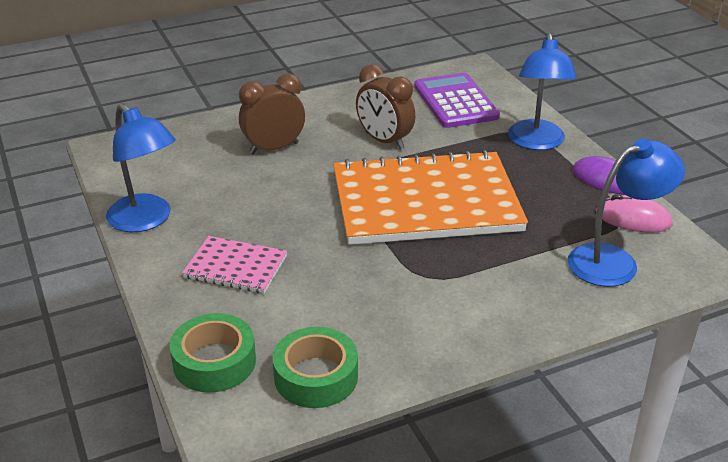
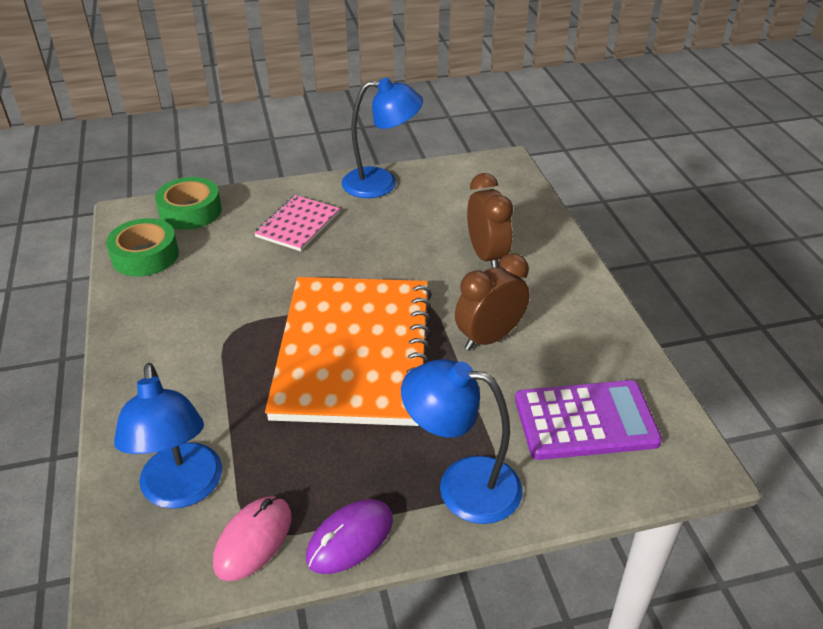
camera: 100 degrees right, 5 degrees up
blue lamp [106,103,176,232] -> blue lamp turned 150 degrees counterclockwise [341,78,423,198]

